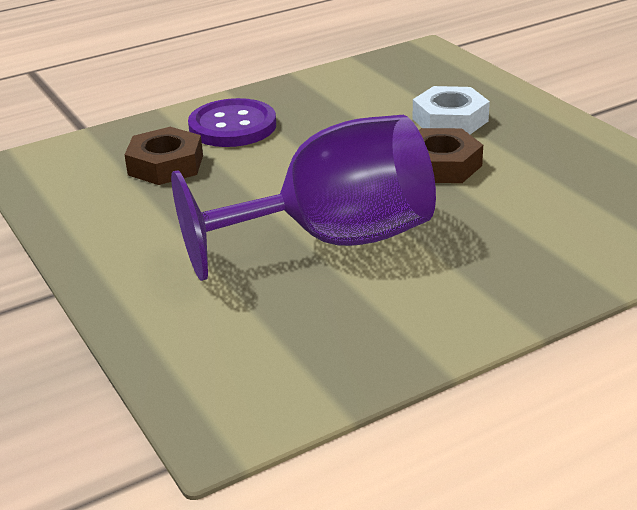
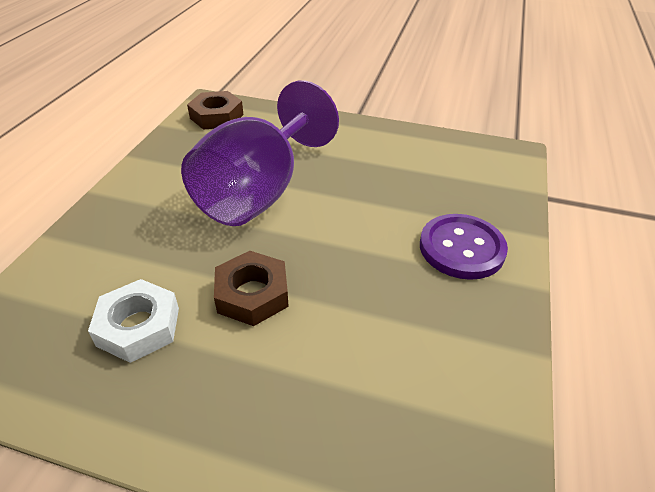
camera: 135 degrees right, 10 degrees up
brown nut [124,127,203,185] -> brown nut moved to [187,91,244,130]
white nut [413,86,490,134] -> white nut moved to [88,279,179,363]

